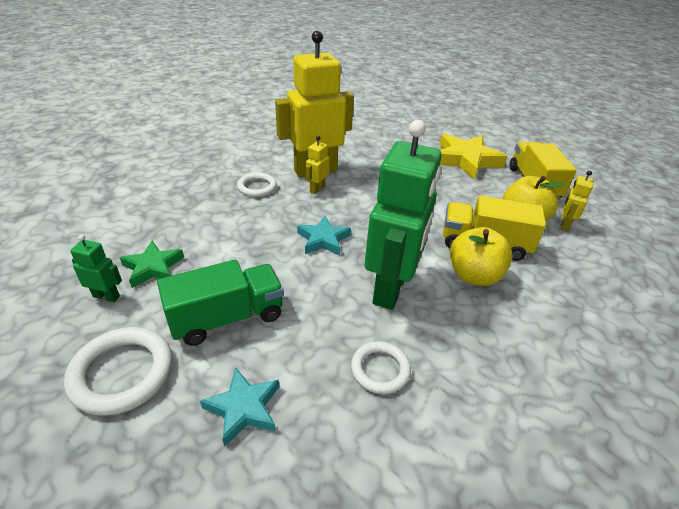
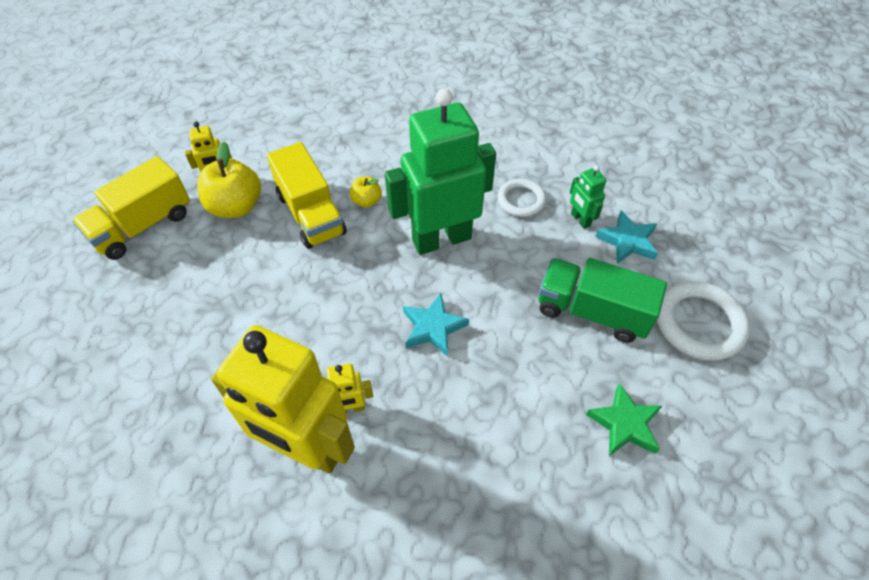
camera: 130 degrees left, 15 degrees up
green robot [70,234,122,302] -> green robot moved to [570,165,607,229]
white ring [237,172,277,197] -> none
yellow star [439,134,507,180] -> none
yellow apple [450,227,513,286] -> yellow apple [350,176,382,208], size x0.53

